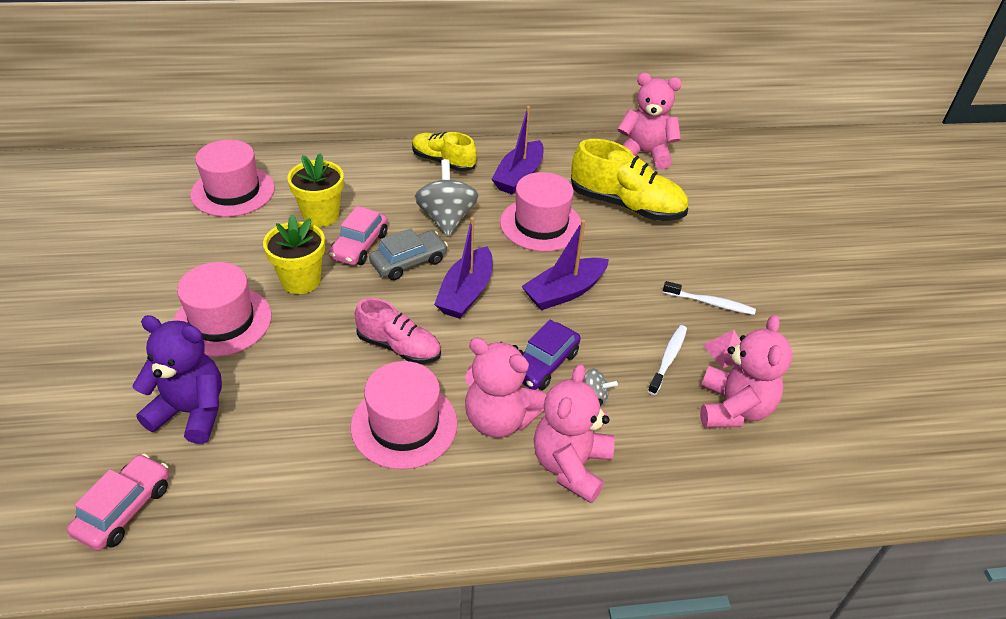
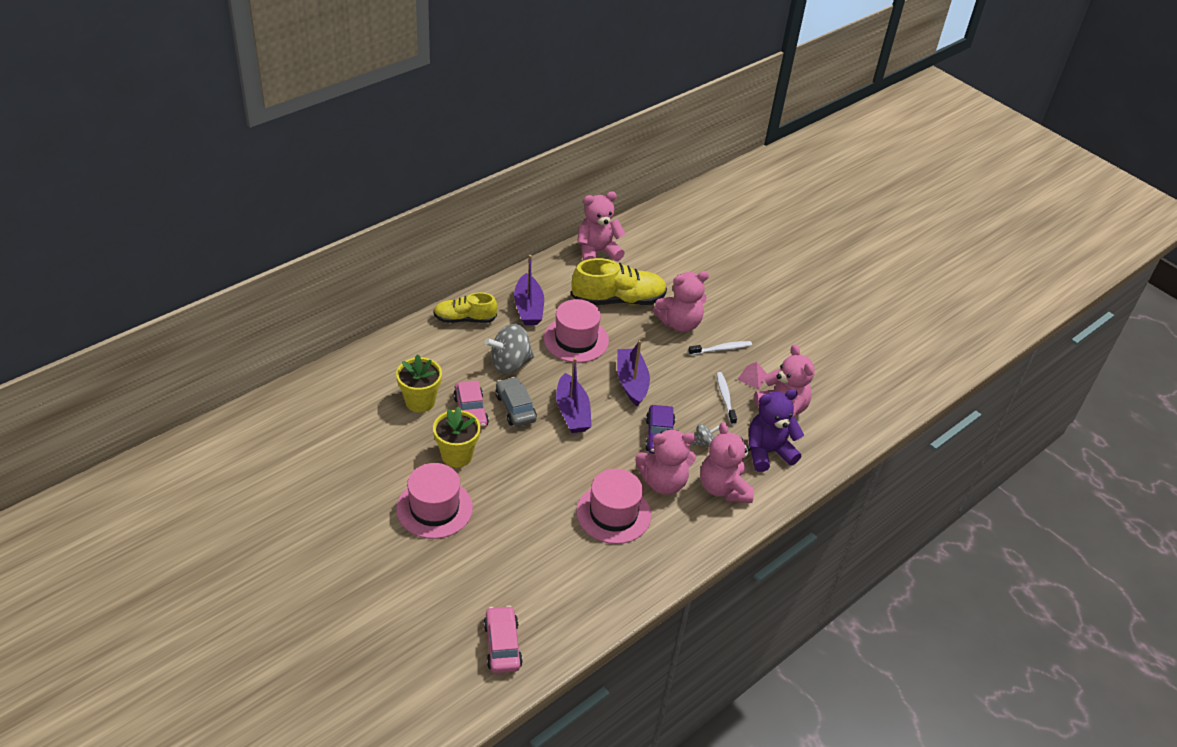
camera: 35 degrees left, 0 degrees up
purple teddy bear [132,315,222,444] -> purple teddy bear moved to [748,389,804,472]
pink hat [190,140,275,217] -> none
pink shoe [355,298,441,364] -> none
grey car [369,228,448,280] -> grey car turned 45 degrees counterclockwise [495,377,537,427]
grey spinning top [414,159,479,237] -> grey spinning top turned 75 degrees counterclockwise [485,324,534,374]
purple boat [521,220,609,310] -> purple boat turned 150 degrees clockwise [617,340,650,406]
none -> pink teddy bear [653,271,709,332]

